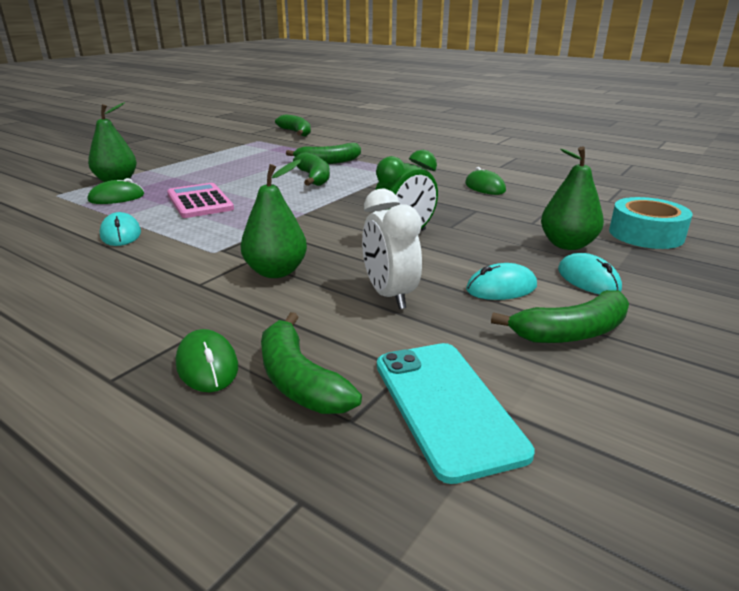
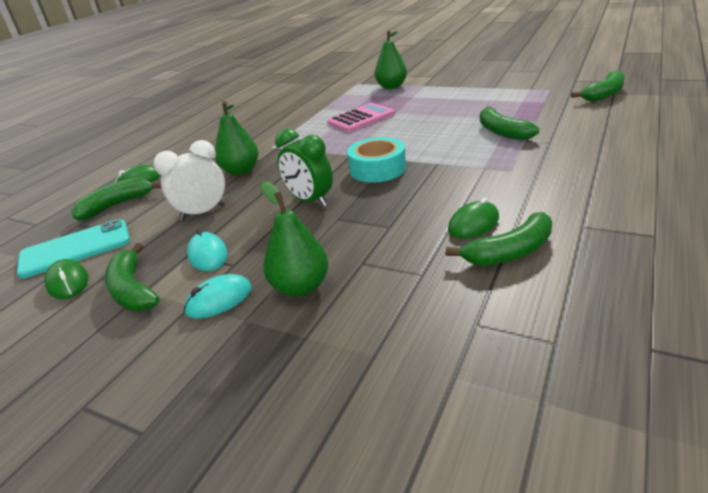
camera: 85 degrees right, 5 degrees up
green mouse [88,178,144,204] -> green mouse moved to [45,259,88,299]
turquoise mouse [100,212,141,246] -> none
green banana [293,152,330,186] -> green banana moved to [446,212,552,266]
turquoise tape [609,197,693,249] -> turquoise tape moved to [347,137,406,183]

